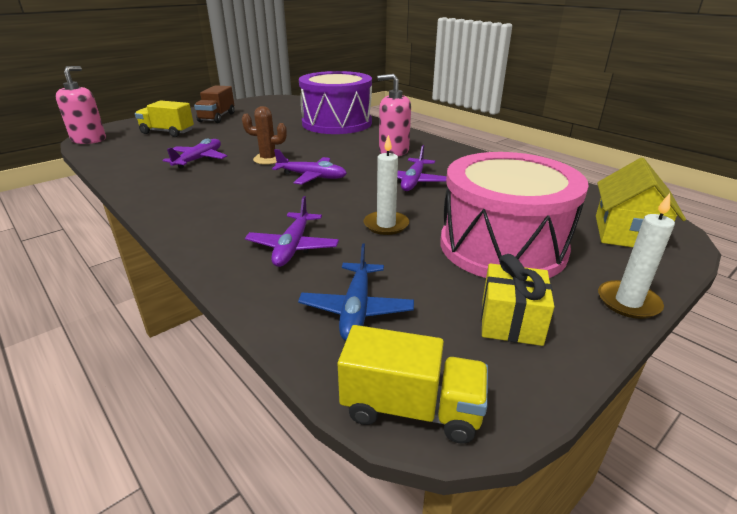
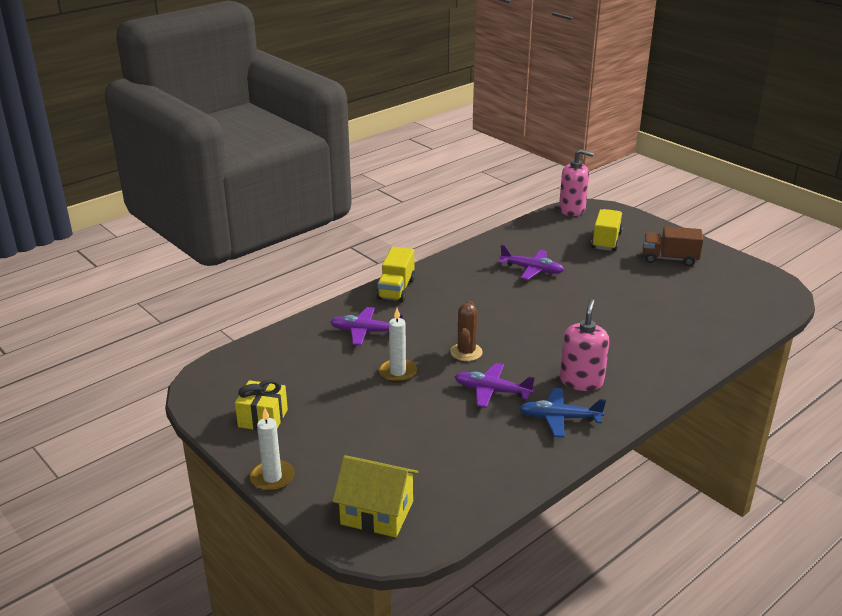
camera: 90 degrees right, 0 degrees up
brown cactus [242,106,287,165] -> brown cactus moved to [450,301,483,361]
purple plane [272,149,347,185] -> none
blue plane [298,243,414,341] -> blue plane moved to [519,388,606,438]
purple drum [299,71,372,134] -> none
yellow truck [338,325,488,444] -> yellow truck moved to [376,247,415,302]
pink drum [441,152,589,278] -> none

